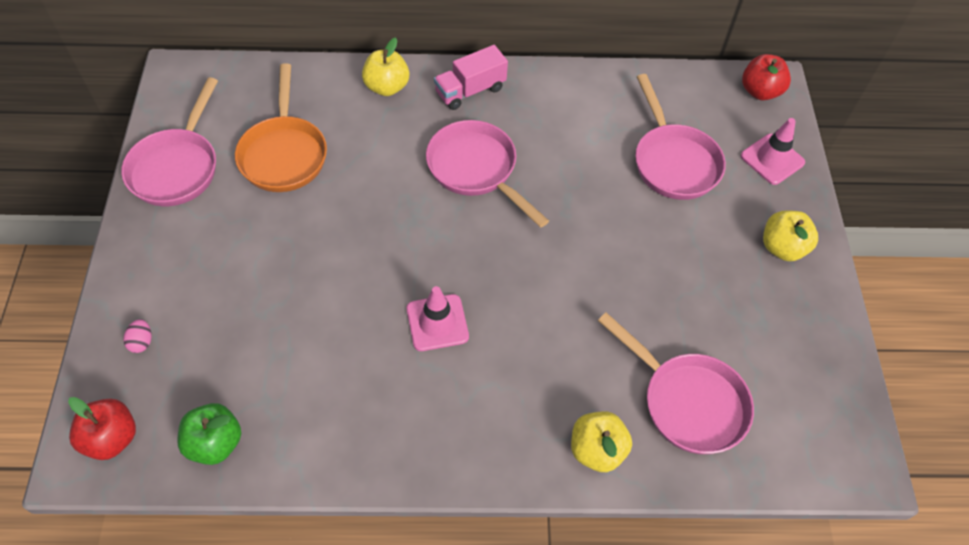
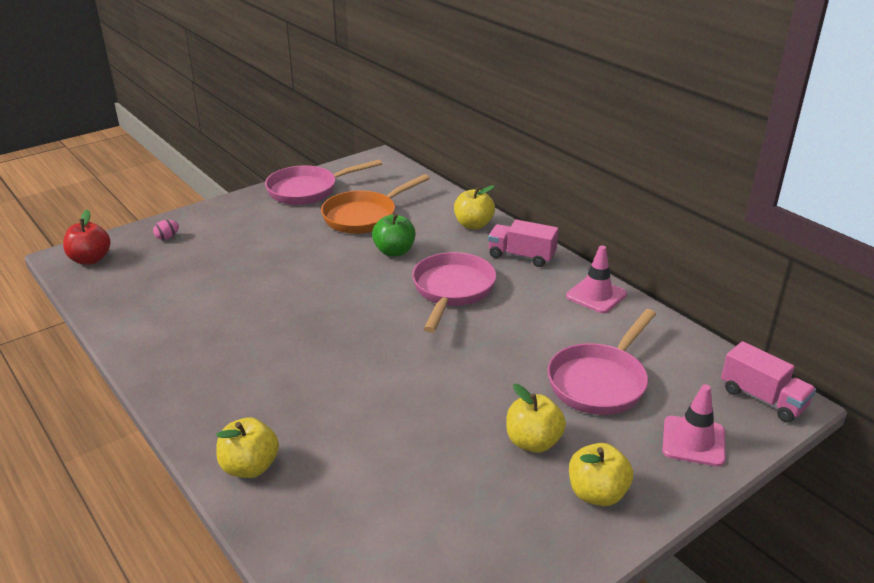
camera: 55 degrees right, 25 degrees down
green apple [177,403,241,465] -> green apple moved to [372,213,416,257]
pink traffic cone [407,286,469,351] -> pink traffic cone moved to [566,245,627,313]
pink pan [598,312,754,454] -> none
red apple [742,54,791,101] -> pink truck [721,341,816,422]
none -> yellow apple [506,384,566,453]

